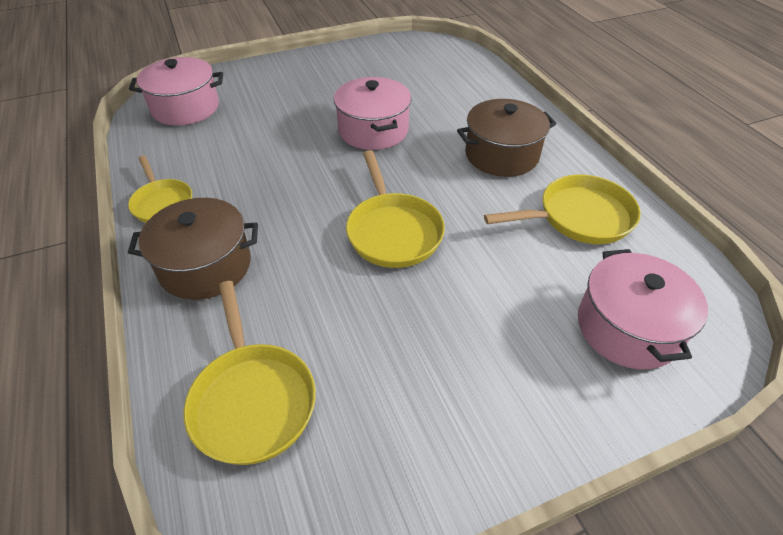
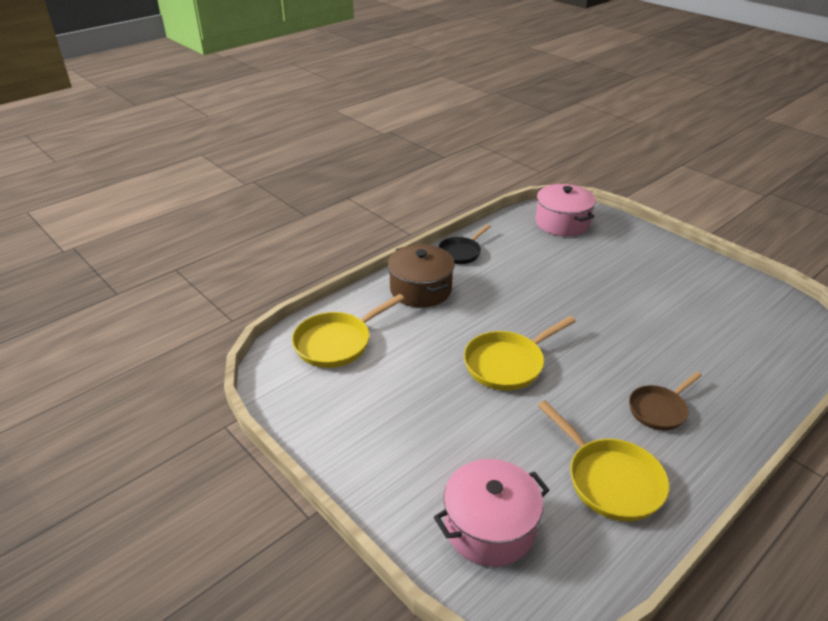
camera: 70 degrees right, 10 degrees down
yellow pan [128,156,192,223] -> black pan [438,224,491,264]
pink pot [334,77,411,150] -> none
brown pot [457,99,556,177] -> brown pan [629,372,702,430]

